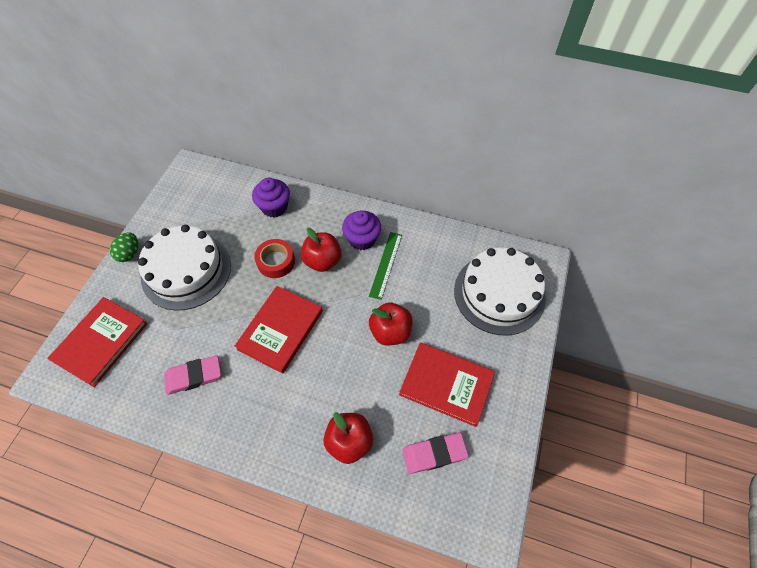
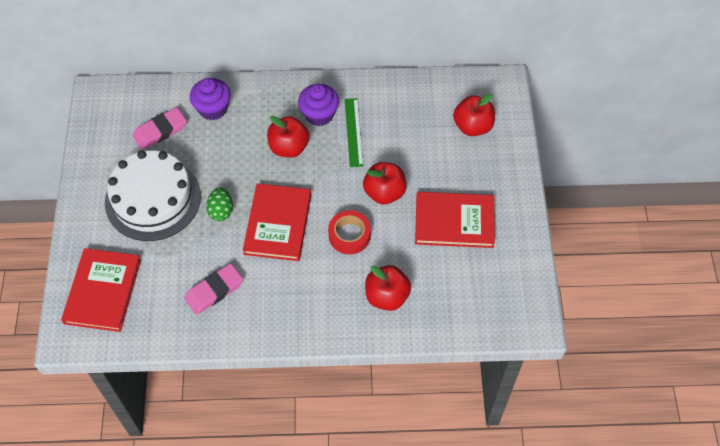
camera: 20 degrees left, 0 degrees up
green egg [110,233,138,262] -> green egg moved to [206,187,233,221]
red tape [254,239,295,278] -> red tape moved to [328,210,371,254]
pink eraser [402,433,469,474] -> pink eraser moved to [133,107,187,150]
white cake [454,248,546,335] -> red apple [453,94,495,136]

